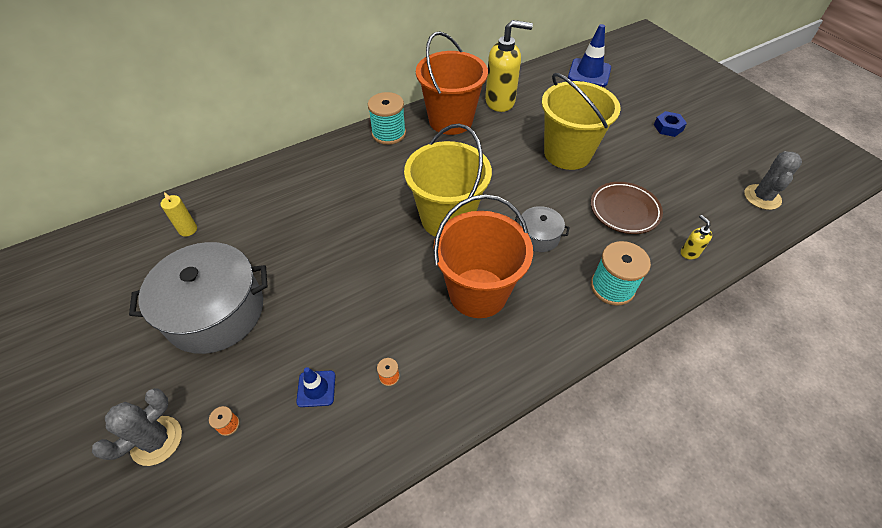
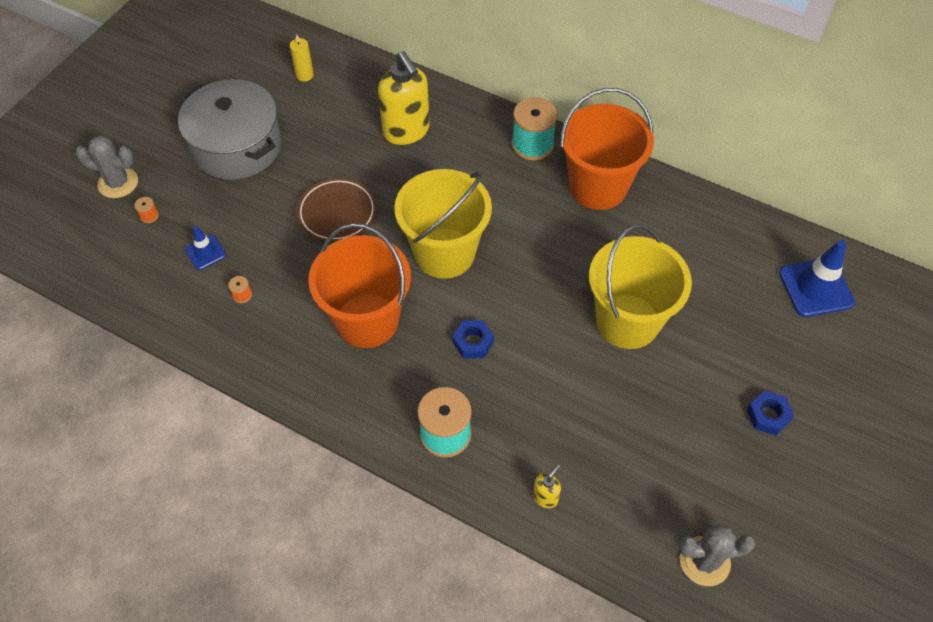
camera: 60 degrees right, 5 degrees up
yellow soap dispenser [485,20,533,112] -> yellow soap dispenser moved to [378,51,430,145]
grey pot [515,206,570,252] -> blue nut [453,320,494,359]
brown plate [591,182,663,234] -> brown plate moved to [296,178,377,242]

